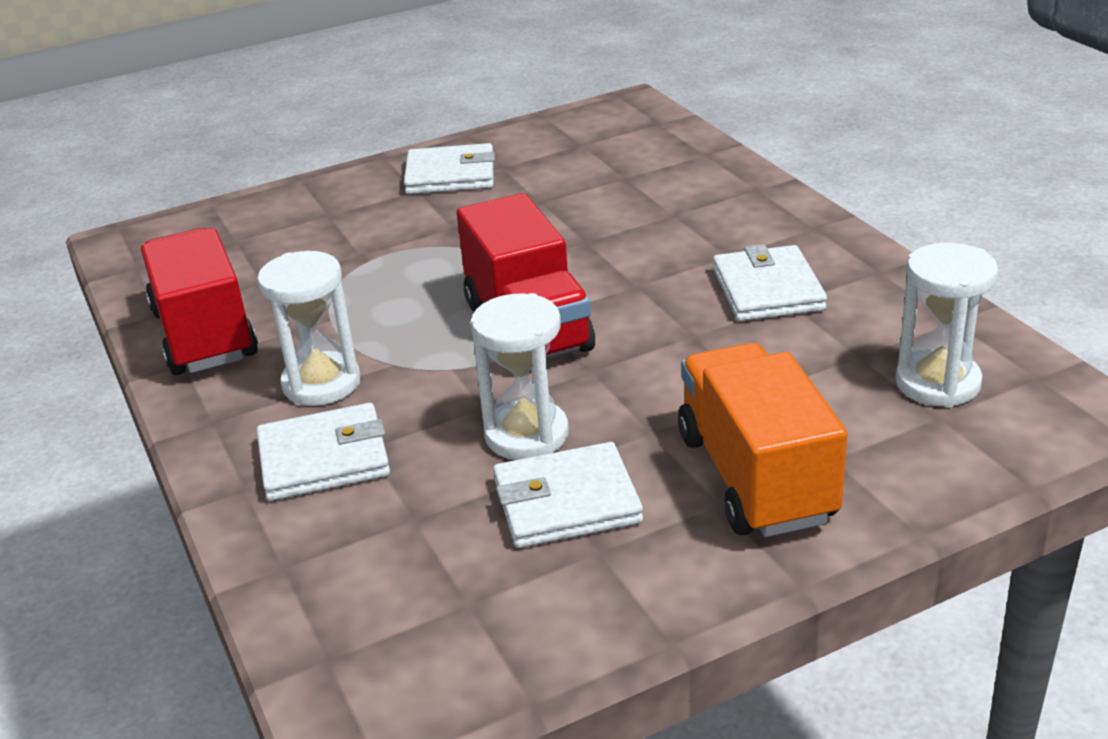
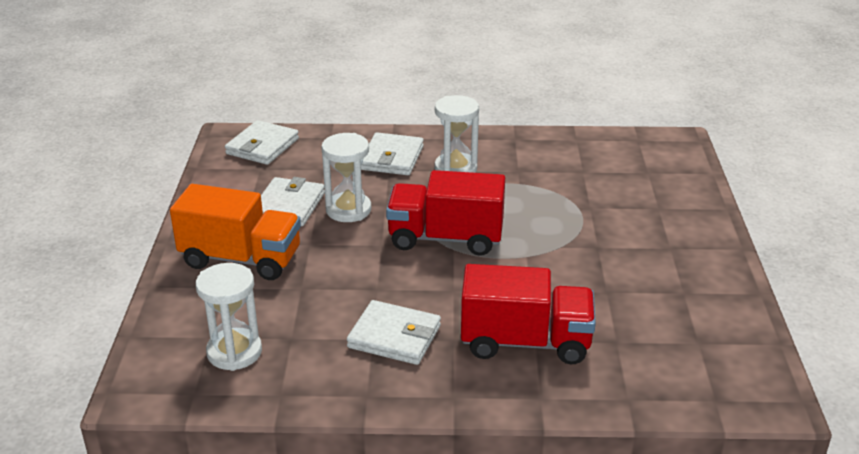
camera: 115 degrees right, 0 degrees up
red truck [141,228,258,375] -> red truck moved to [461,264,596,364]
white wallet [404,143,495,194] -> white wallet moved to [225,120,299,165]

